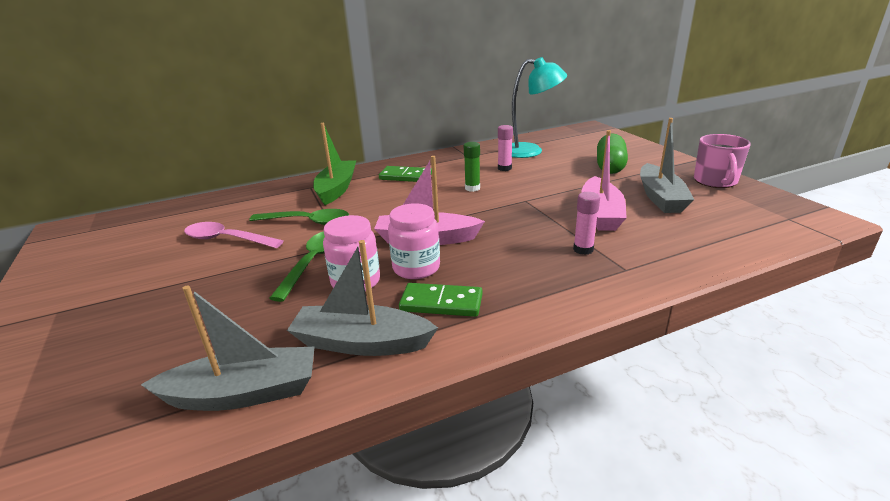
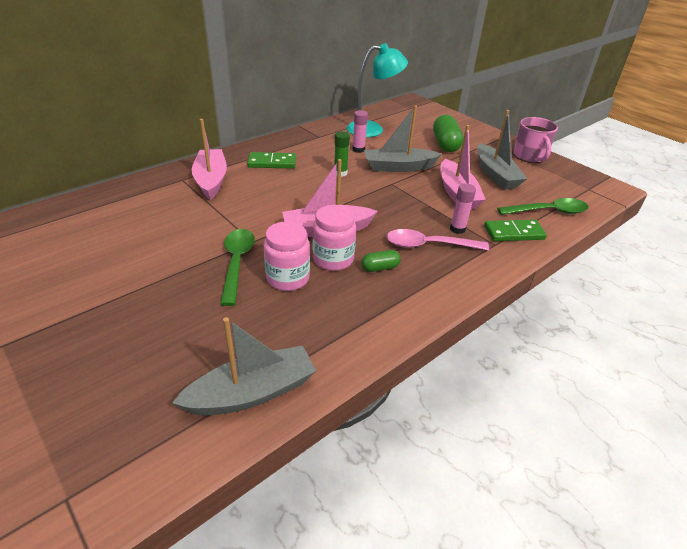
camera: 20 degrees left, 10 degrees up
pink spoon [184,222,283,248] -> pink spoon moved to [386,229,489,251]
green spoon [249,209,349,225] -> green spoon moved to [497,198,589,215]
grey boat [287,240,438,356] -> grey boat moved to [364,106,442,172]
green boat [313,123,356,205] -> pink boat [192,119,227,200]
green domino [399,283,483,317] -> green domino moved to [484,220,547,241]
none -> green capsule [361,250,401,272]

